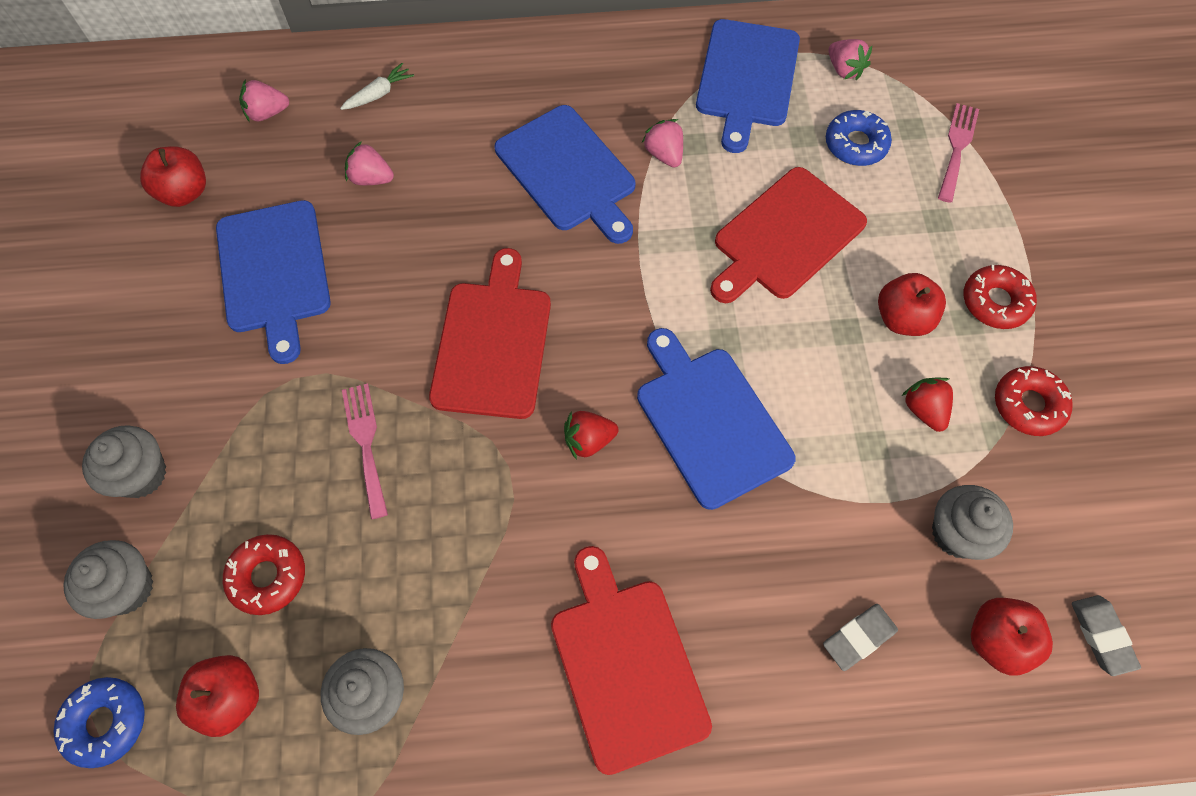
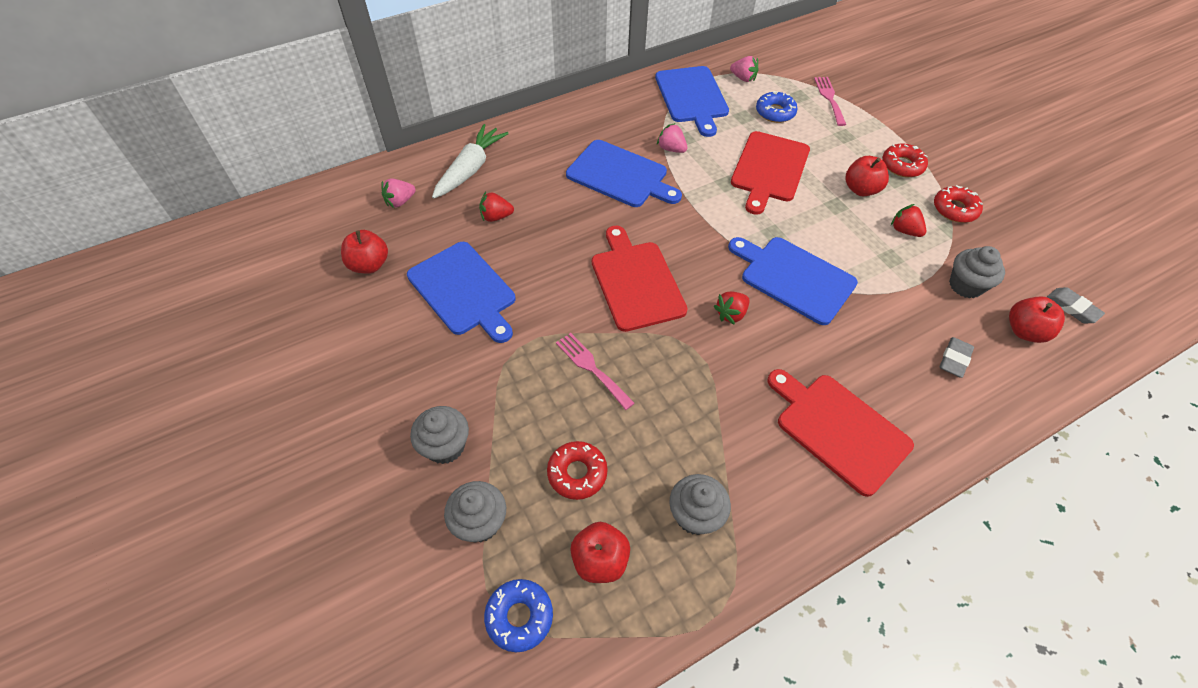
camera: 25 degrees left, 10 degrees down
white carrot [340,63,414,110] -> white carrot [432,124,509,199], size x1.99
pink strawberry [345,141,394,185] -> red strawberry [479,192,514,222]

